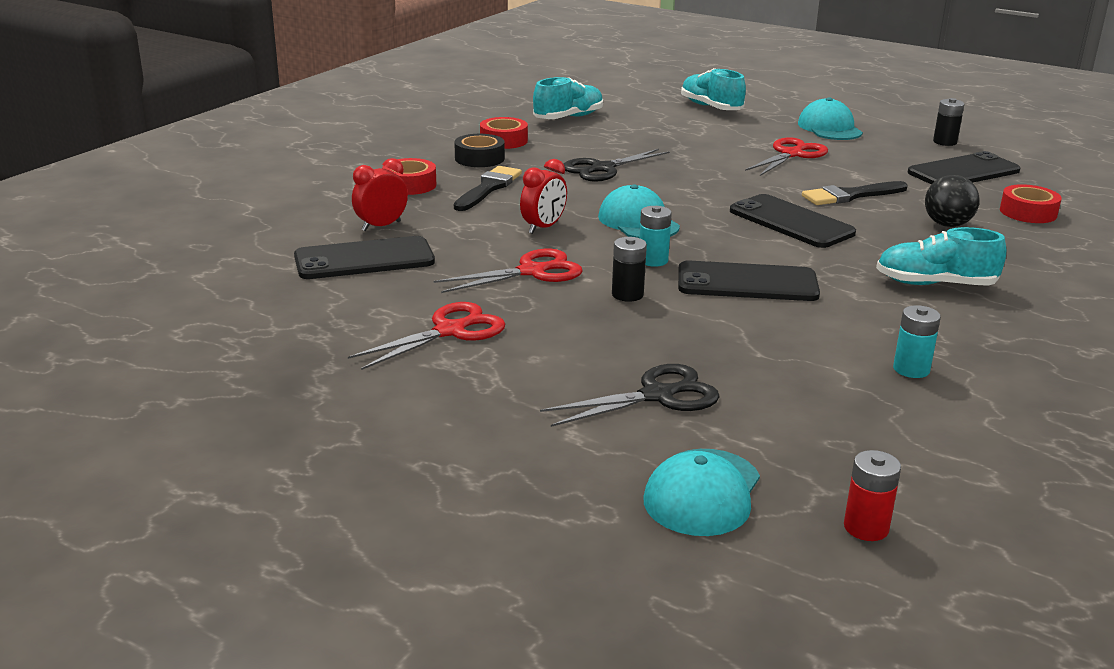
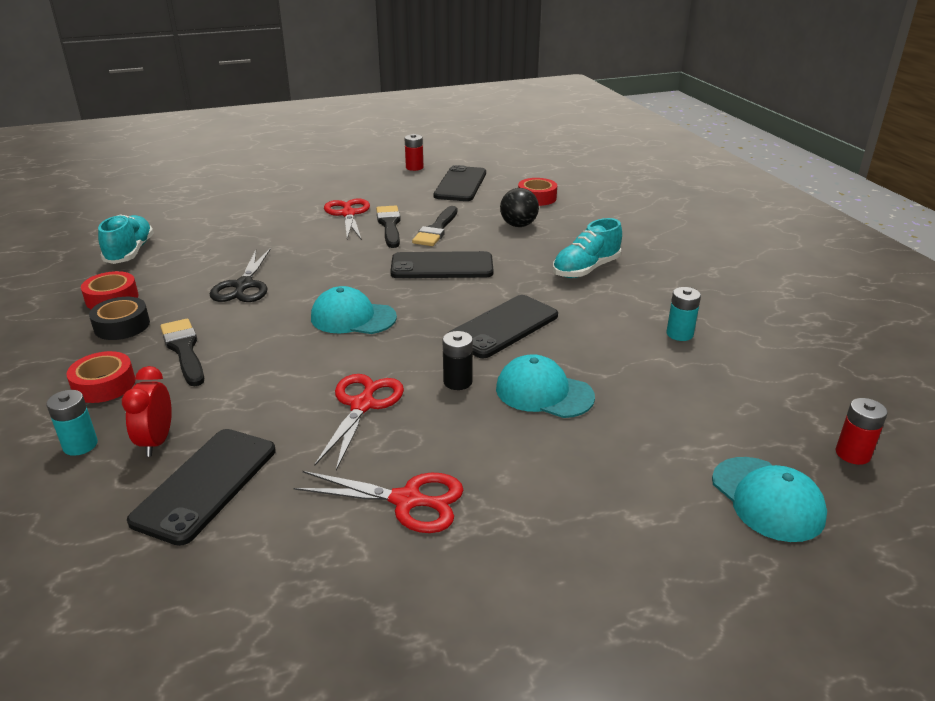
camera: 50 degrees left, 5 degrees up
red scissors [348,302,505,370] -> red scissors turned 105 degrees clockwise [294,471,464,533]
red clock [520,159,567,234] -> none
black scissors [540,364,720,427] -> none
turquoise battery [639,206,672,267] -> turquoise battery moved to [46,390,98,456]
turquoise shoe [681,68,746,110] -> none
turquoise cap [798,97,863,140] -> turquoise cap moved to [496,354,595,418]
black battery [933,98,965,146] -> red battery [405,134,423,171]
none -> black brush [376,206,401,248]

